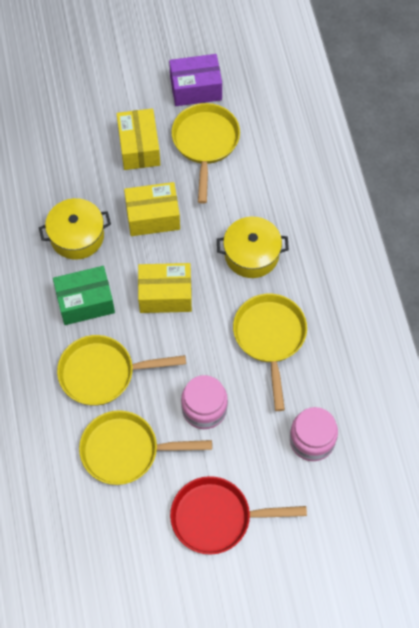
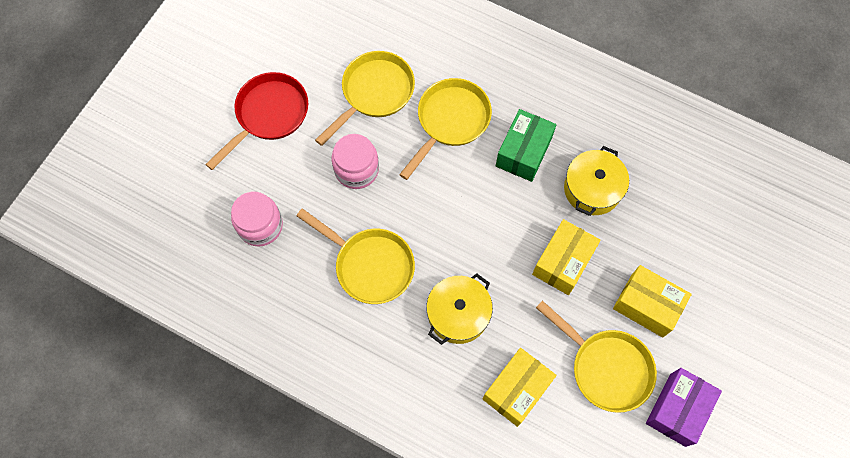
camera: 130 degrees right, 5 degrees up
yellow box [138,263,192,313] -> yellow box moved to [483,348,557,427]

